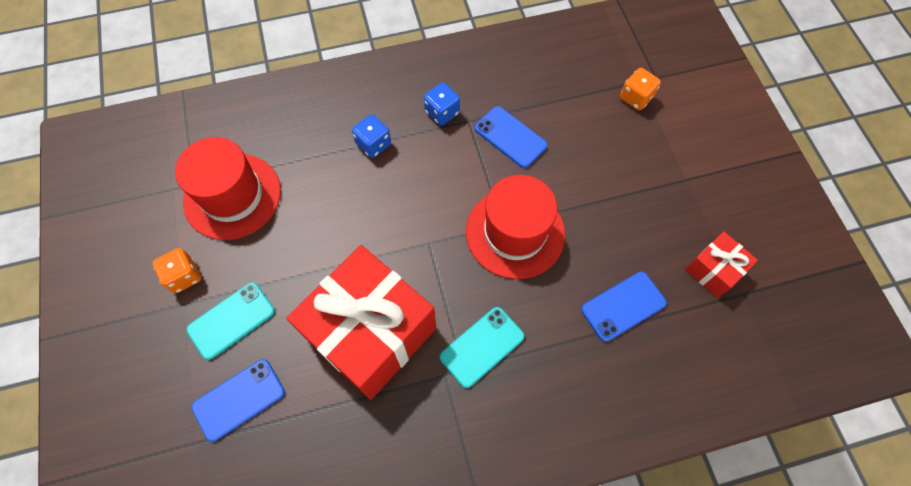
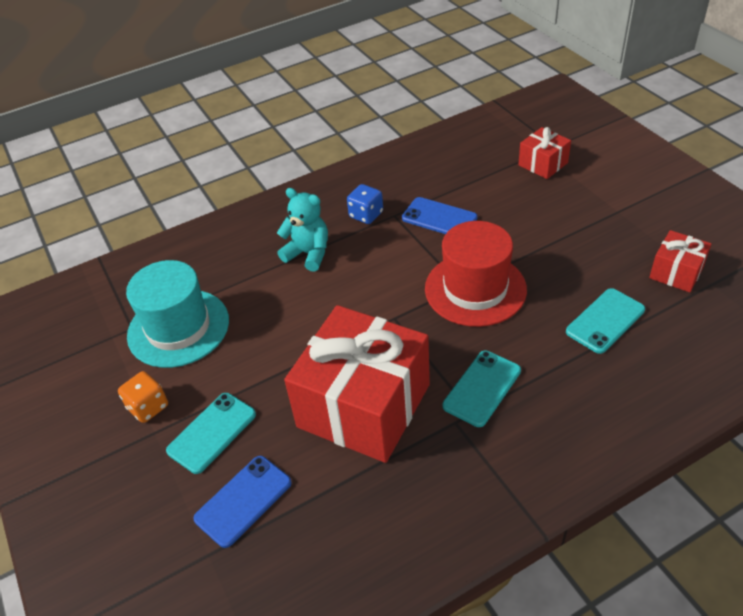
camera: 10 degrees left, 20 degrees down
red hat [175,137,281,240] -> turquoise hat [126,260,229,368]
blue dice [352,114,391,158] -> turquoise teddy bear [277,188,328,272]
blue phone [581,272,667,342] -> turquoise phone [566,288,645,354]
orange dice [620,68,661,110] -> red gift [518,127,571,179]

